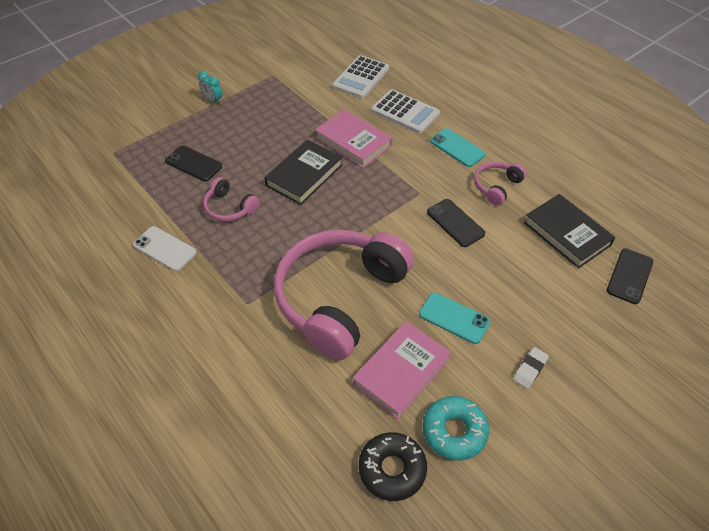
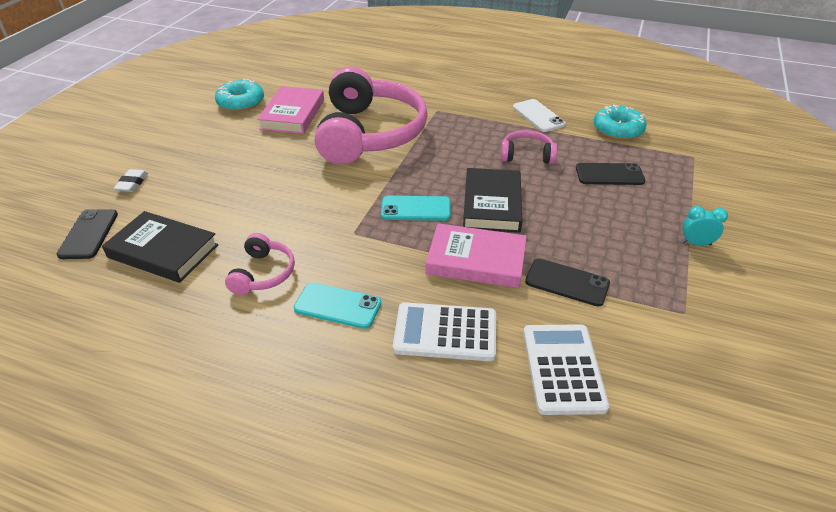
camera: 150 degrees right, 10 degrees down
white phone [133,226,197,271] -> white phone turned 60 degrees clockwise [513,99,566,132]
black donut [359,432,427,501] -> none
turquoise phone [419,292,491,344] -> turquoise phone moved to [381,196,451,221]
black phone [427,199,485,247] -> black phone moved to [525,258,610,307]
white eraser [513,347,549,389] -> white eraser moved to [114,169,148,192]
none -> turquoise donut [594,104,647,140]

